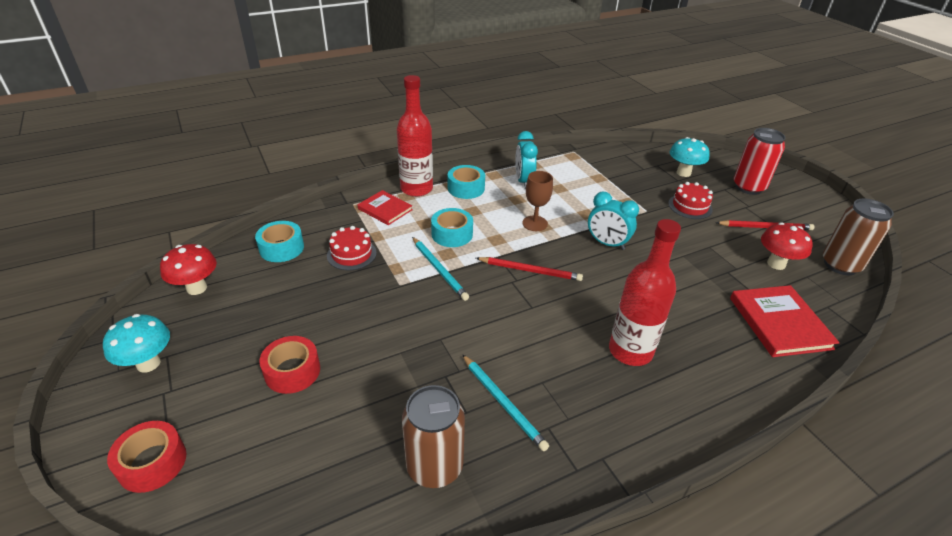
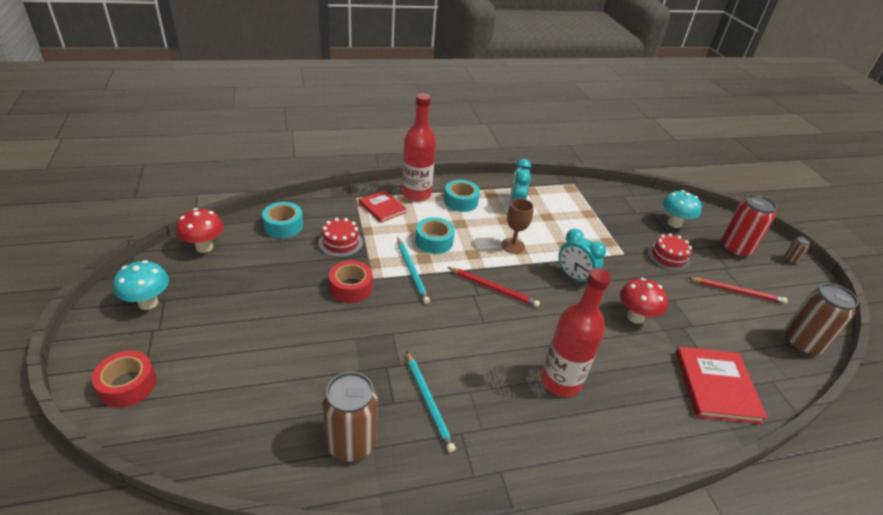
camera: 10 degrees right, 0 degrees up
red tape [260,336,320,394] -> red tape moved to [329,260,373,303]
red mushroom [761,222,813,270] -> red mushroom moved to [620,278,668,324]
none -> brown can [785,237,811,264]

